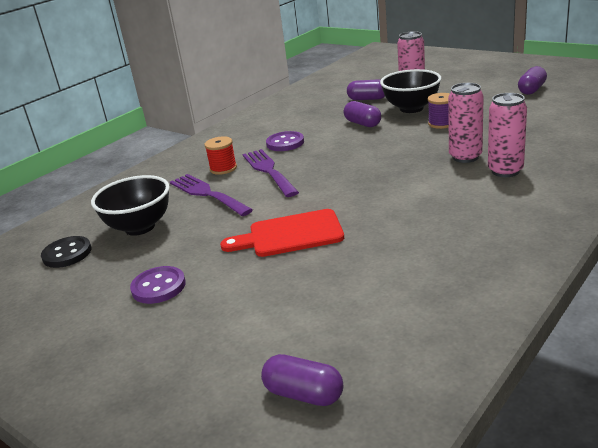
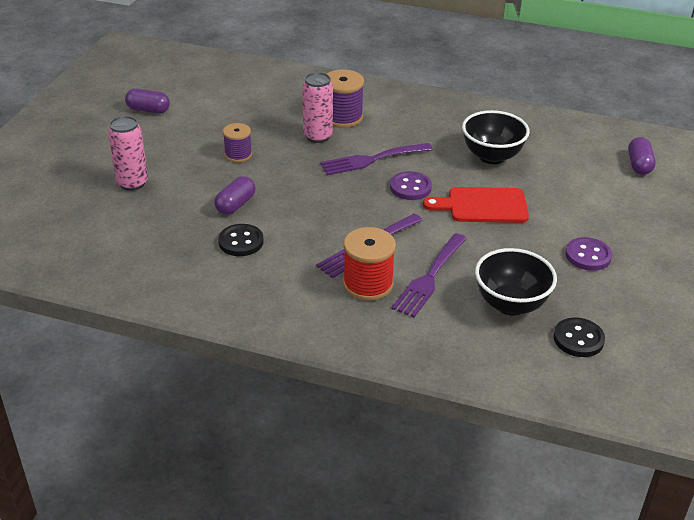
camera: 115 degrees left, 10 degrees up
red spool [204,136,237,175] -> red spool [343,227,396,301], size x1.57
red cutting board [220,209,344,257] -> red cutting board turned 120 degrees clockwise [423,187,529,223]
purple button [266,131,304,151] -> purple button moved to [390,171,432,200]
purple capsule [347,79,385,100] -> none
black bowl [380,69,441,113] -> black bowl moved to [462,110,530,164]
pink can [488,93,527,177] -> purple spool [327,69,364,128]
none -> black button [218,224,263,256]
none -> purple fork [320,143,433,175]

